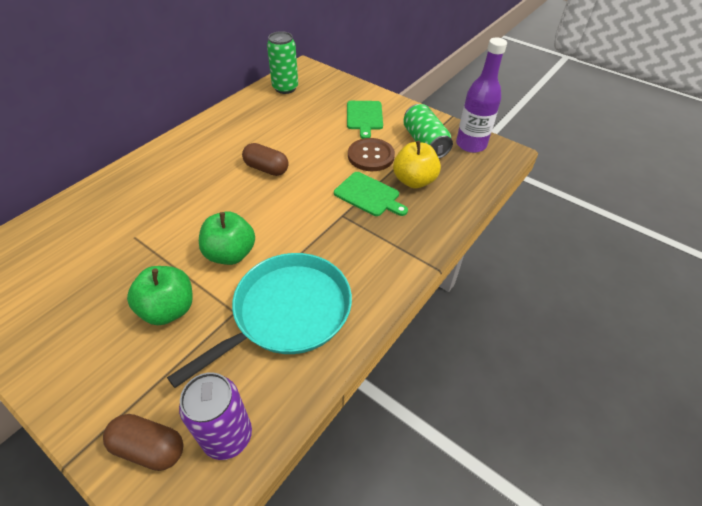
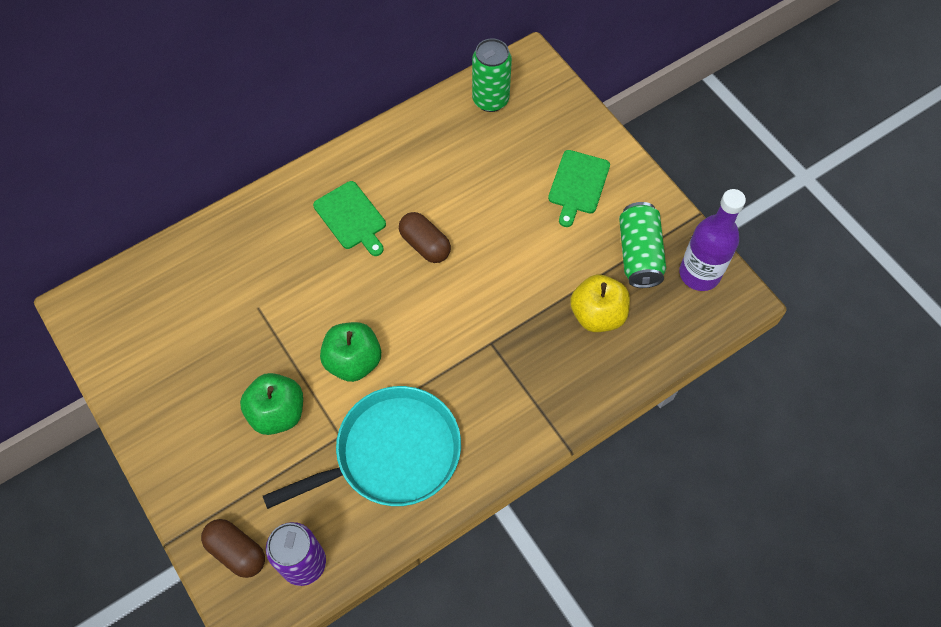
camera: 20 degrees right, 15 degrees up
green cutting board [334,172,408,216] -> green cutting board moved to [313,181,386,256]
brown button [348,138,395,171] -> none

